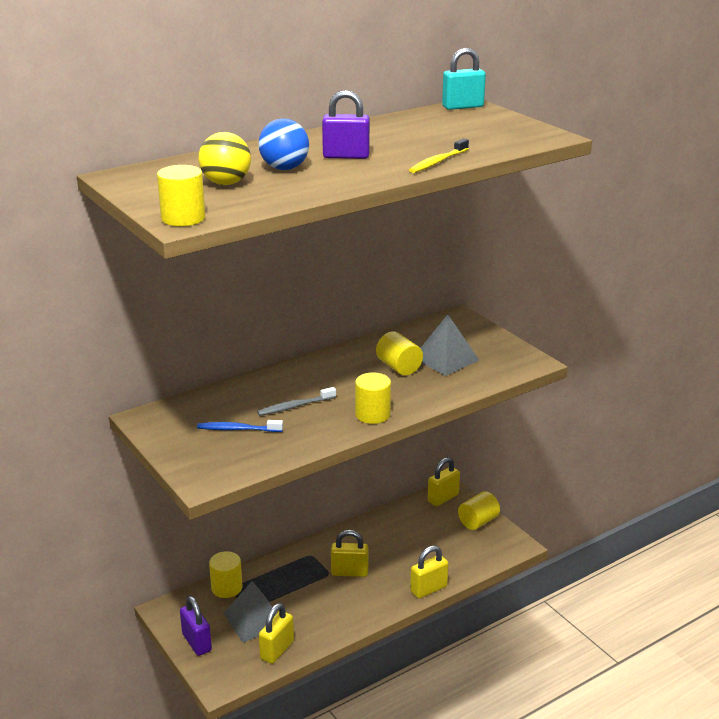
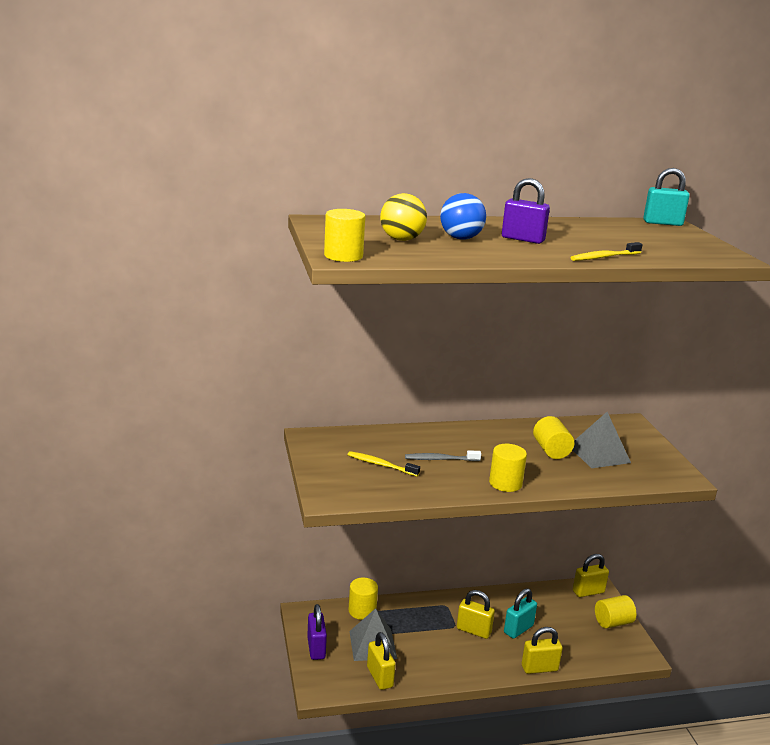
camera: 20 degrees right, 5 degrees down
blue toothbrush [197,420,283,432] -> yellow toothbrush [348,451,420,477]
yellow padlock [259,603,294,664] -> yellow padlock turned 75 degrees counterclockwise [367,632,395,690]
none -> turquoise padlock [504,588,537,639]

